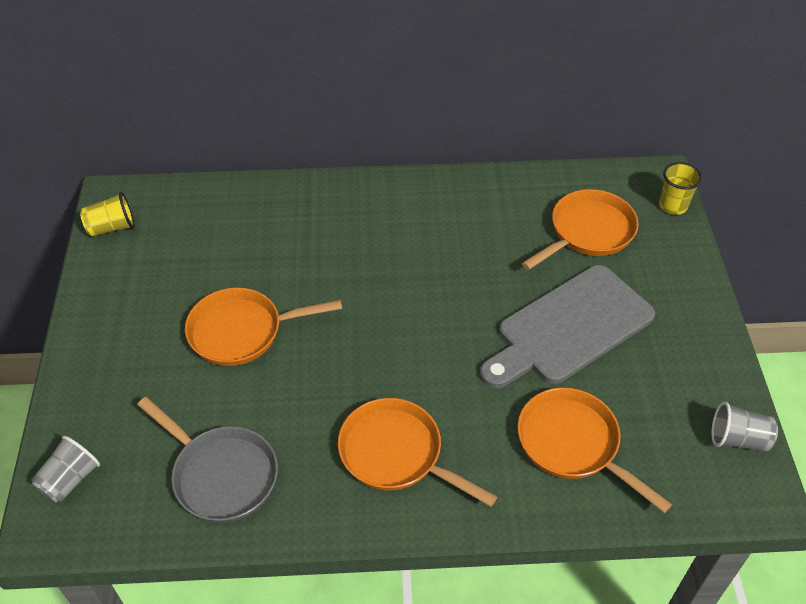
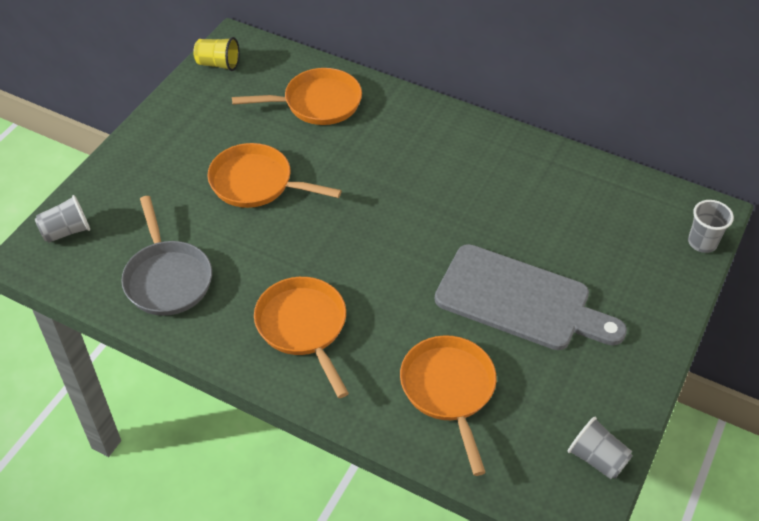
camera: 30 degrees right, 0 degrees up
grey cutting board [480,265,655,388] -> grey cutting board turned 150 degrees counterclockwise [435,244,627,350]
orange pan [522,189,639,270] -> orange pan moved to [232,68,362,125]
yellow cup [659,162,702,215] -> grey cup [688,200,734,253]

